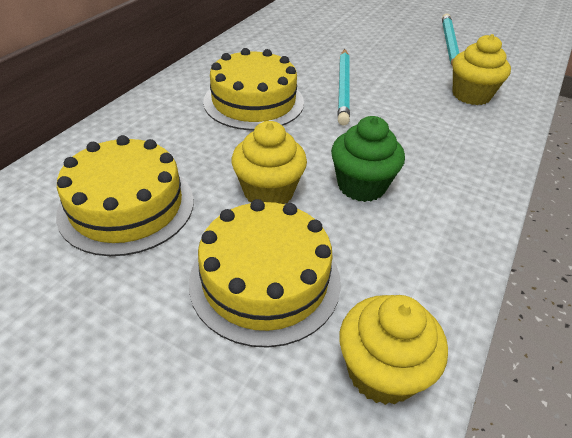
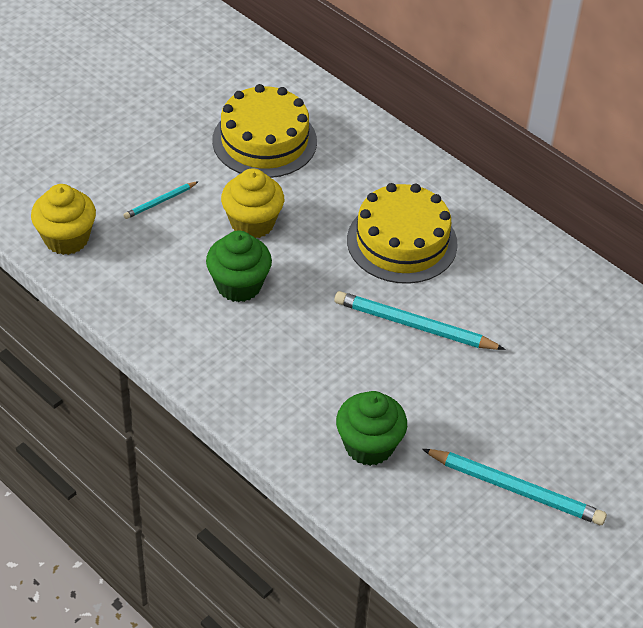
camera: 105 degrees right, 5 degrees up
yellow cake [189,199,341,348] -> turquoise pencil [123,181,199,219]
yellow cupcake [453,34,511,105] -> green cupcake [336,391,407,466]

